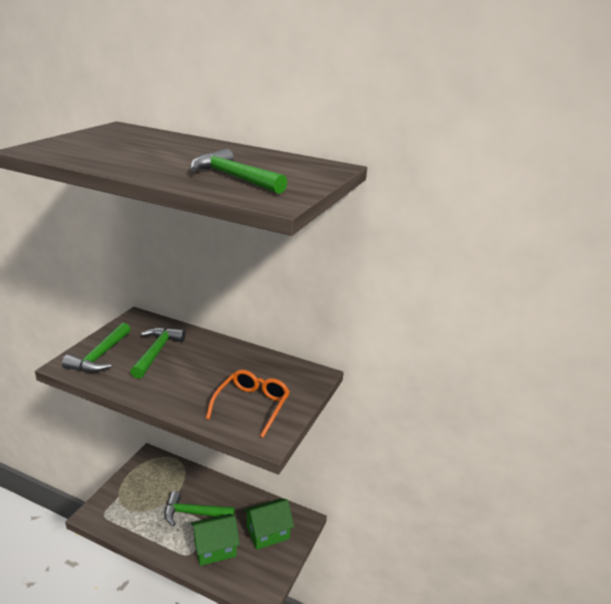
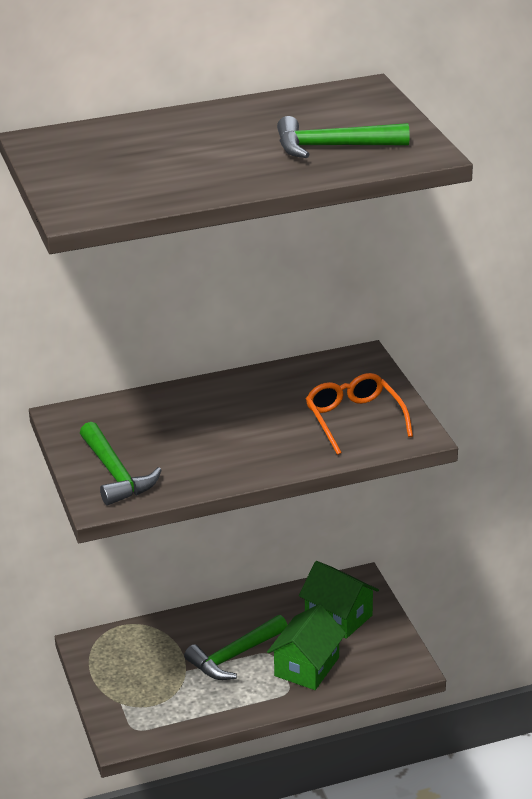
camera: 40 degrees left, 5 degrees up
green hammer [130,327,186,379] -> none
green house [244,498,294,550] -> green house turned 75 degrees counterclockwise [299,561,379,639]

